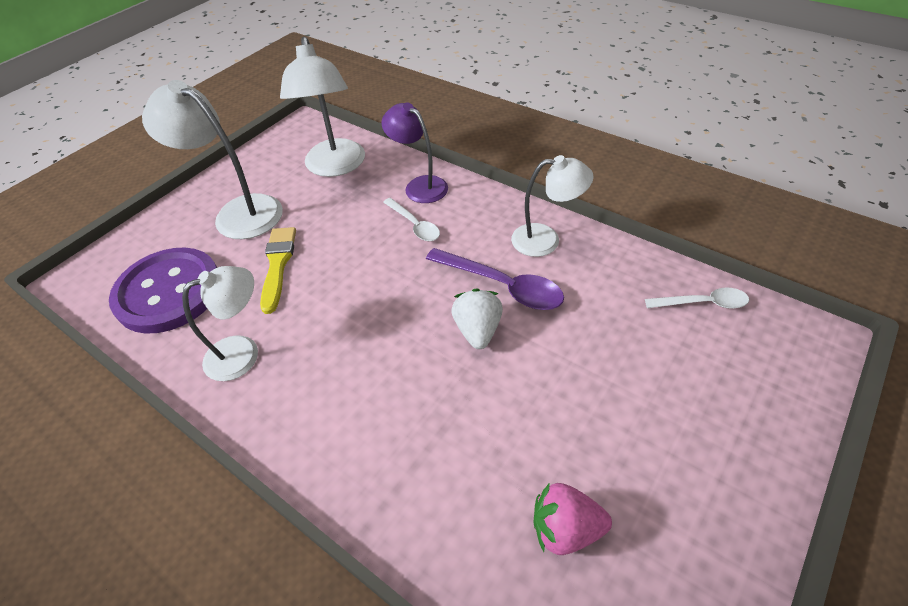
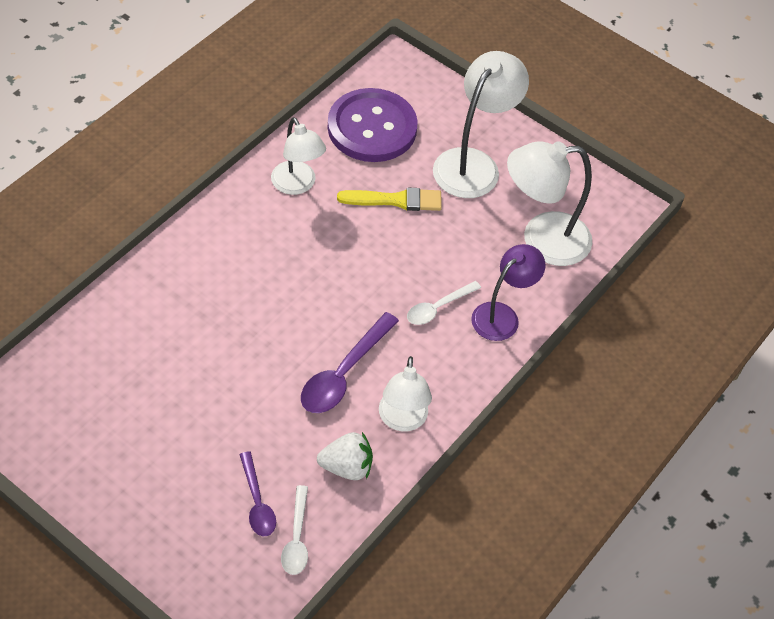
camera: 85 degrees right, 5 degrees up
white strawberry [451,289,503,349] -> white strawberry moved to [317,432,373,480]
pink strawberry [533,482,612,555] -> none
none -> purple spoon [239,451,276,536]

